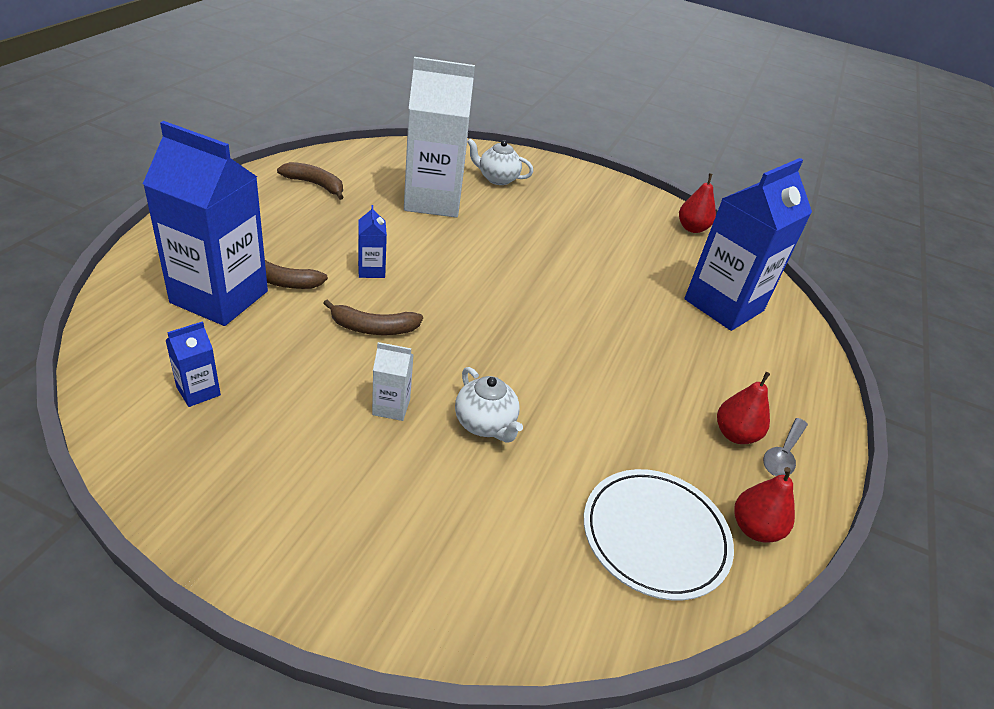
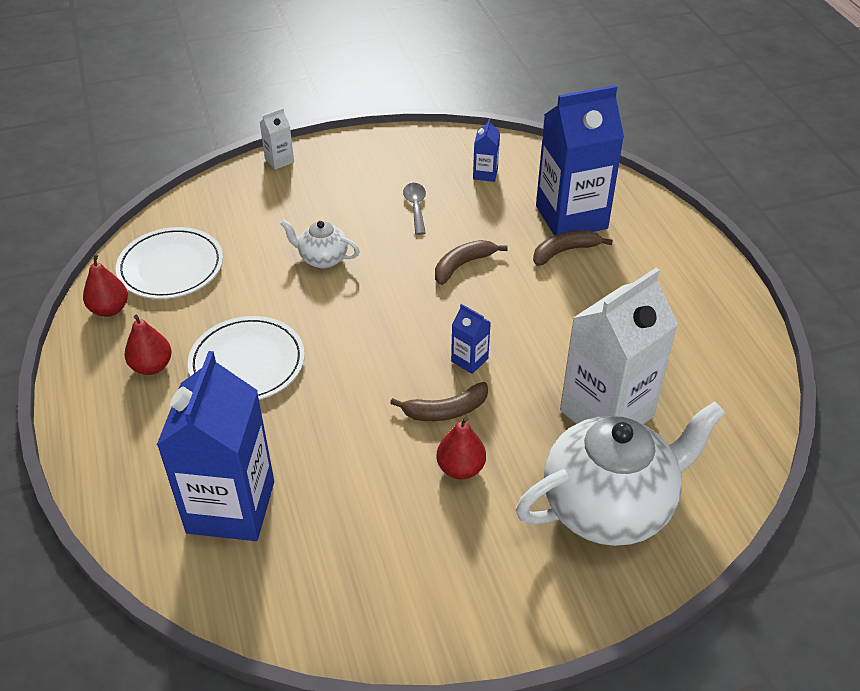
camera: 145 degrees right, 5 degrees up
brown banana [277,162,344,200] -> brown banana moved to [390,382,488,421]
blue carton [358,205,387,278] -> blue carton moved to [451,304,491,374]
white carton [372,342,414,421] -> white carton moved to [260,108,294,170]
white teapot [467,138,534,185] -> white teapot [516,402,726,546], size x2.14
red pear [679,174,716,233] -> red pear moved to [436,417,486,479]
grey spoon [763,418,808,476] -> grey spoon moved to [403,183,426,235]
none -> white plate [188,316,305,400]

